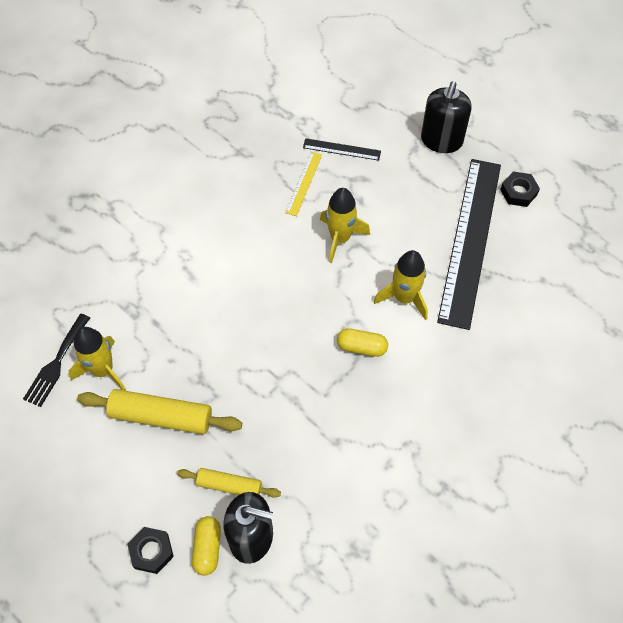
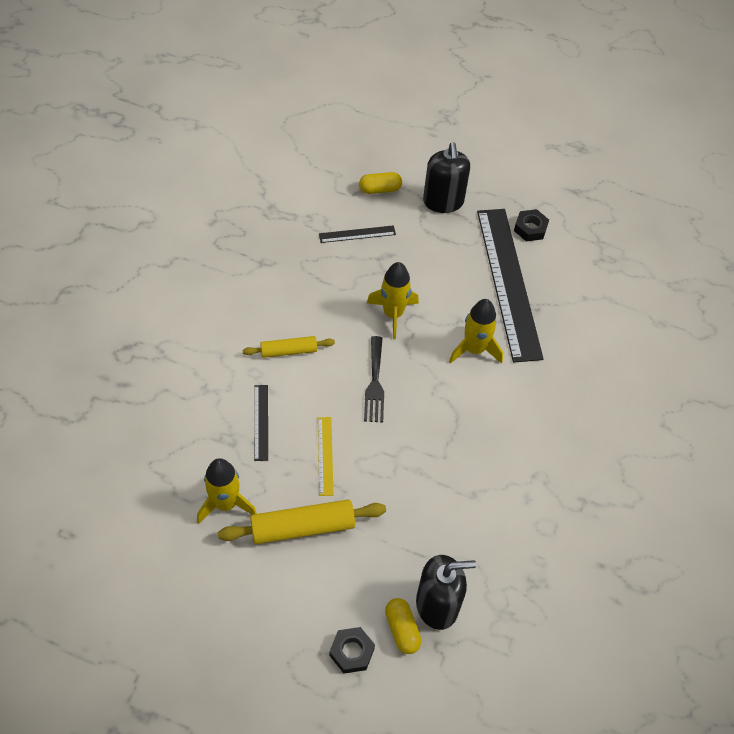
camera: 25 degrees left, 5 degrees down
black fork [23,314,90,407] -> black fork moved to [364,336,384,422]
yellow rolling pin [177,468,281,498] -> yellow rolling pin moved to [243,336,335,358]
yellow ruler [285,152,322,216] -> yellow ruler moved to [318,417,333,496]
yellow capsule [337,328,388,357] -> yellow capsule moved to [359,172,402,194]
none -> black ruler [254,385,268,461]

